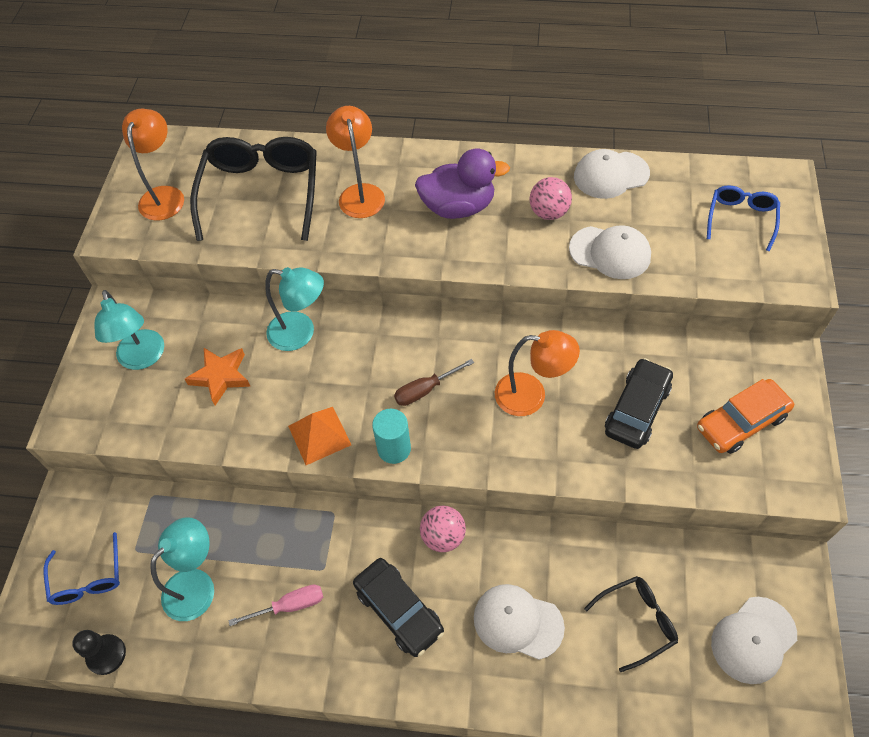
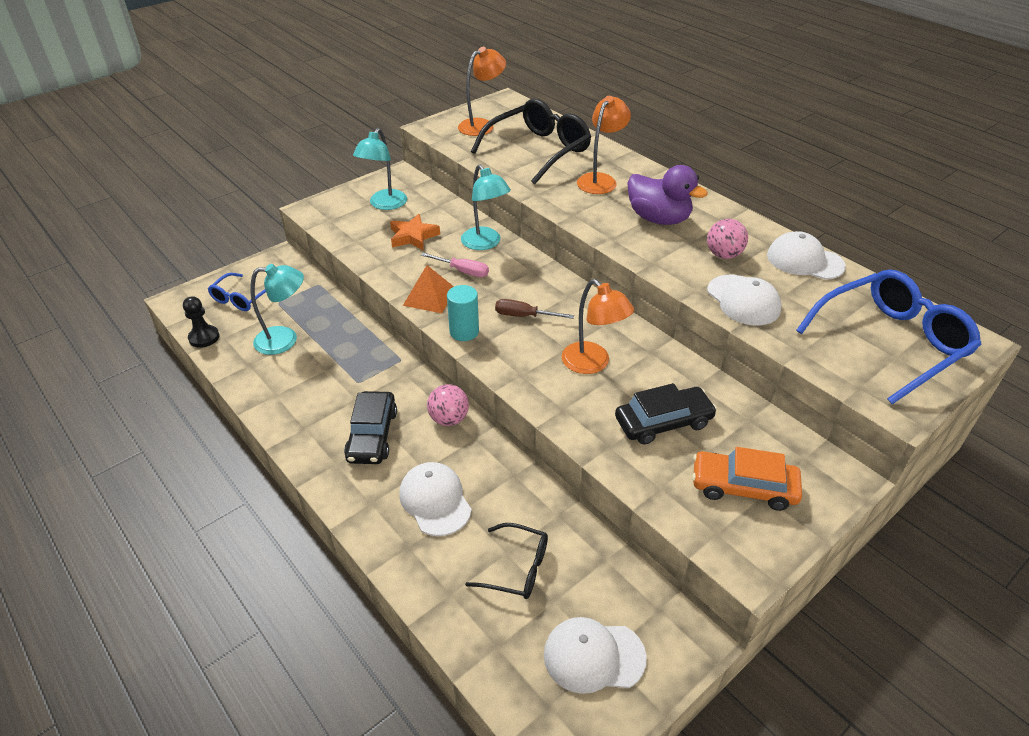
camera: 40 degrees right, 15 degrees down
pink screwdriver [228,585,323,626] -> pink screwdriver moved to [421,253,489,277]
blue glasses [707,185,780,251] -> blue glasses [796,269,982,404], size x1.87

